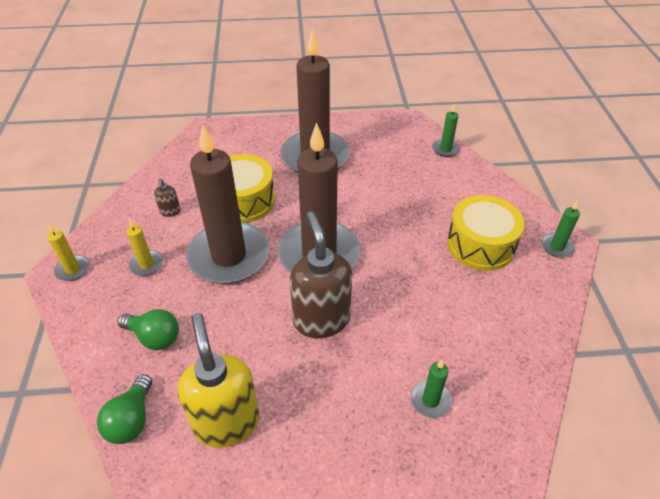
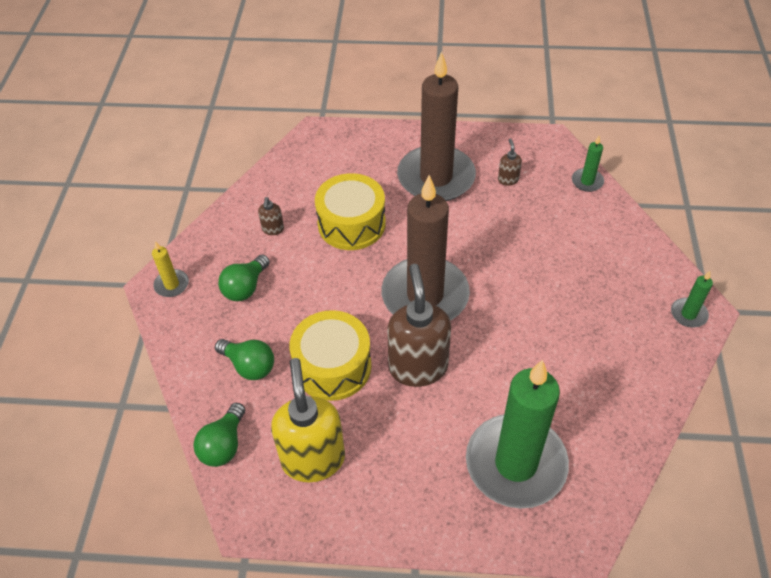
camera: 10 degrees right, 5 degrees up
yellow candle [126,219,163,276] -> green light bulb [218,254,270,301]
brown candle [186,124,269,284] -> none
green candle [410,359,452,418] -> green candle [466,360,569,509], size x2.45
yellow drum [447,195,525,271] -> yellow drum moved to [289,310,371,401]
none -> brown soap dispenser [498,138,522,186]

